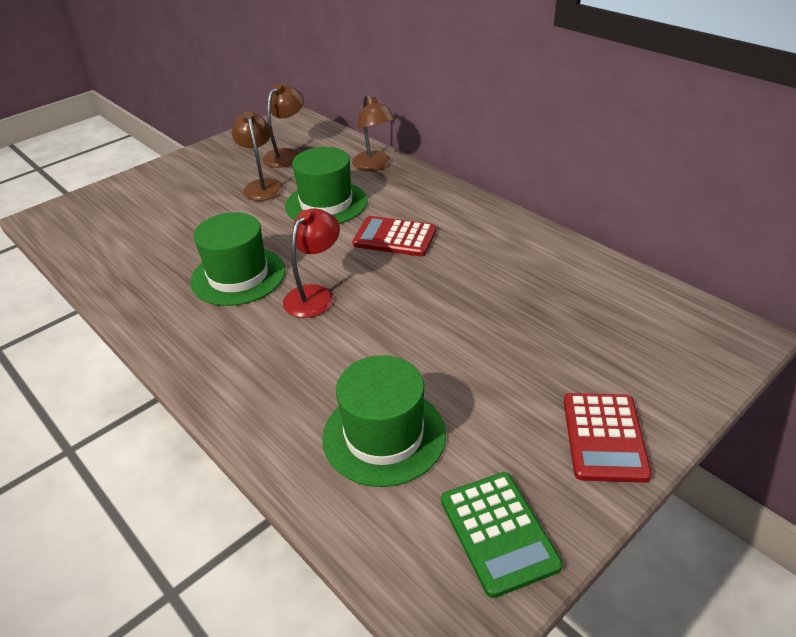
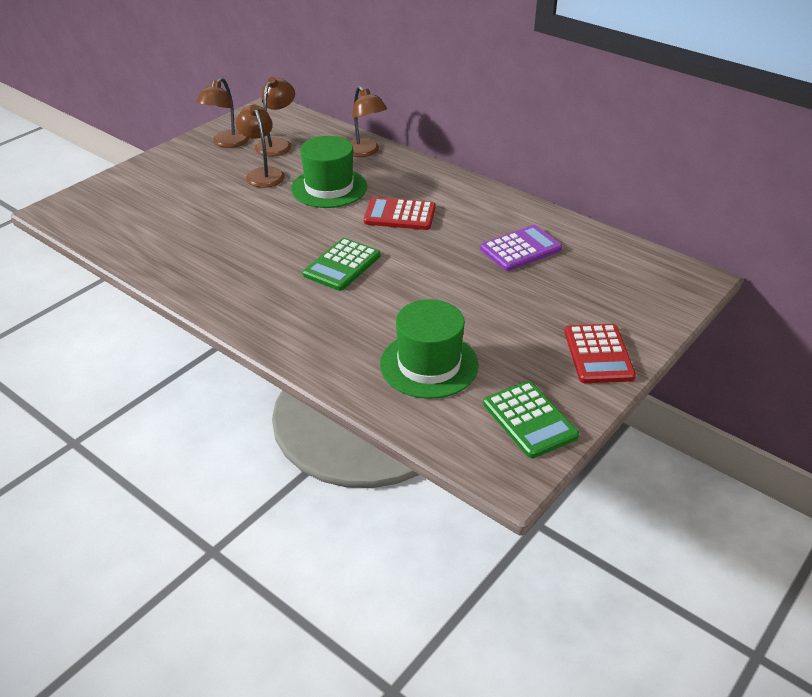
camera: 10 degrees left, 0 degrees up
green hat [190,212,286,306] -> none
red lamp [283,208,340,318] -> green calculator [303,238,381,291]
none -> brown lamp [196,78,249,148]
none -> purple calculator [480,225,562,271]

